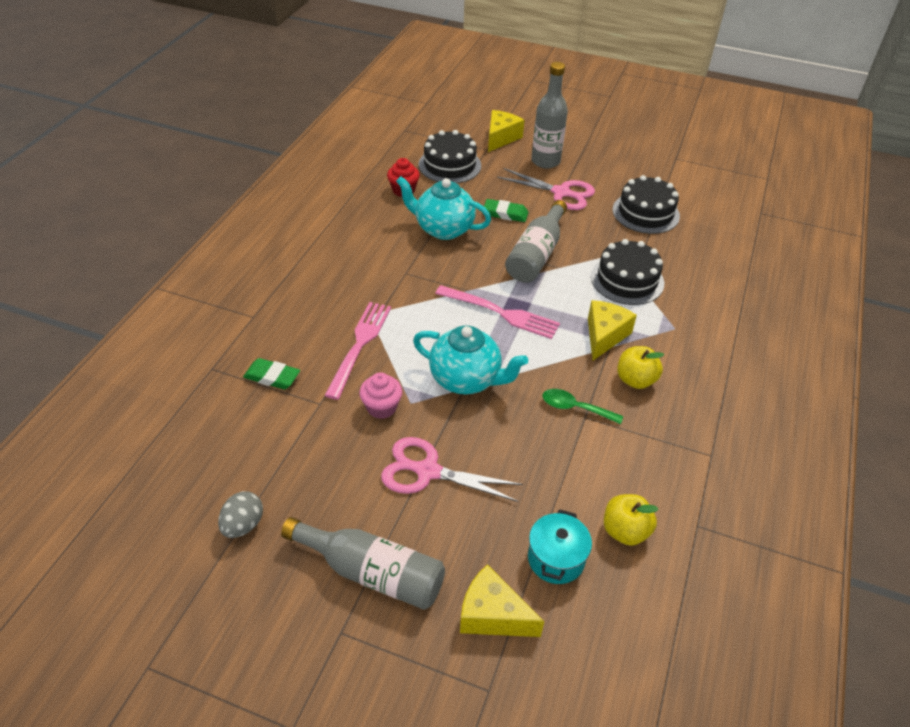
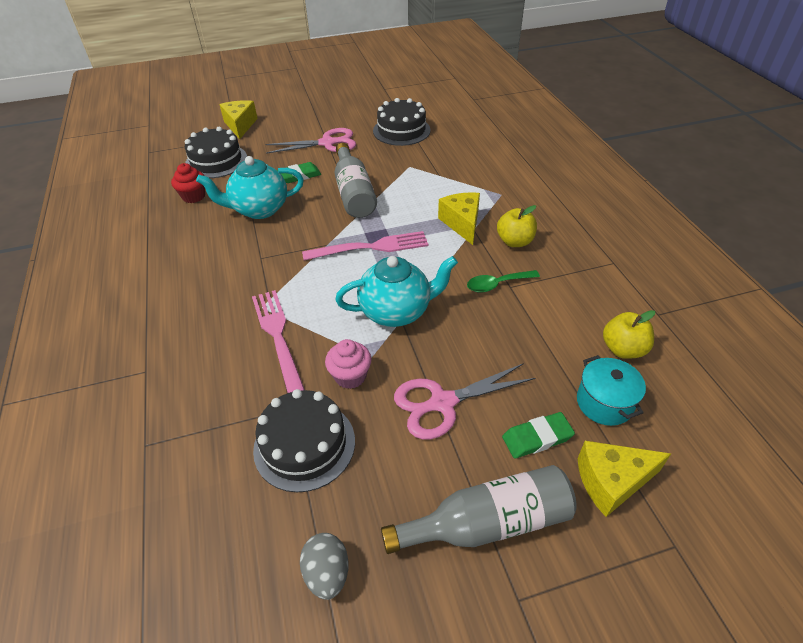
camera: 35 degrees left, 0 degrees up
green eraser [243,358,300,389] -> green eraser moved to [502,412,575,459]
grey bottle [531,62,568,169] -> none
black cake [591,239,664,305] -> black cake moved to [253,389,355,492]

